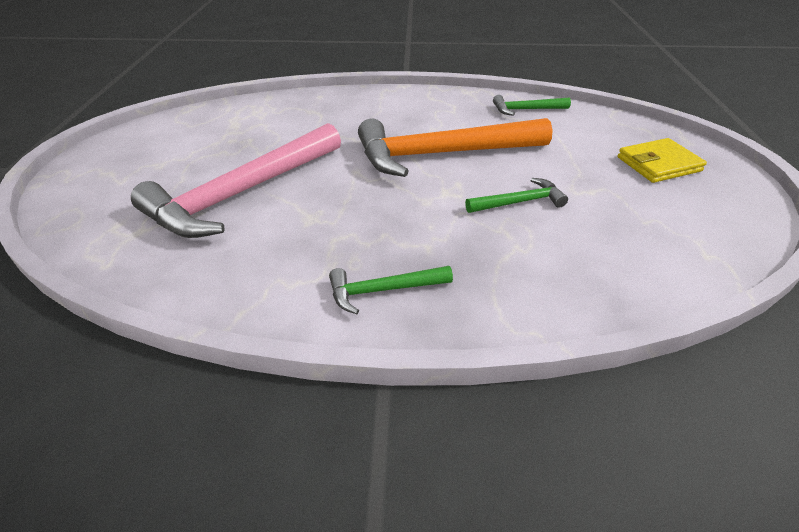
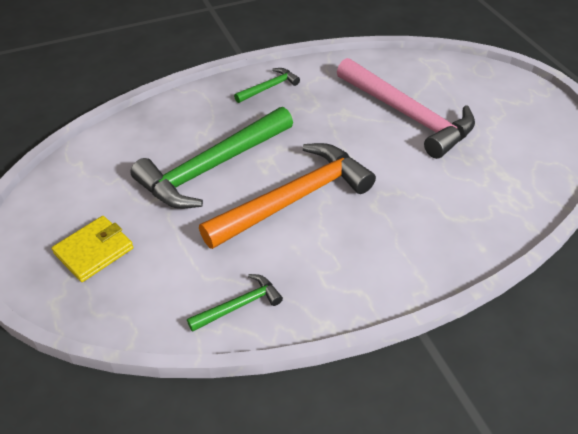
camera: 155 degrees right, 5 degrees up
pink hammer [131,123,341,238] -> pink hammer turned 120 degrees clockwise [337,58,475,159]
green hammer [465,178,568,213] -> green hammer [130,107,293,209], size x2.20

